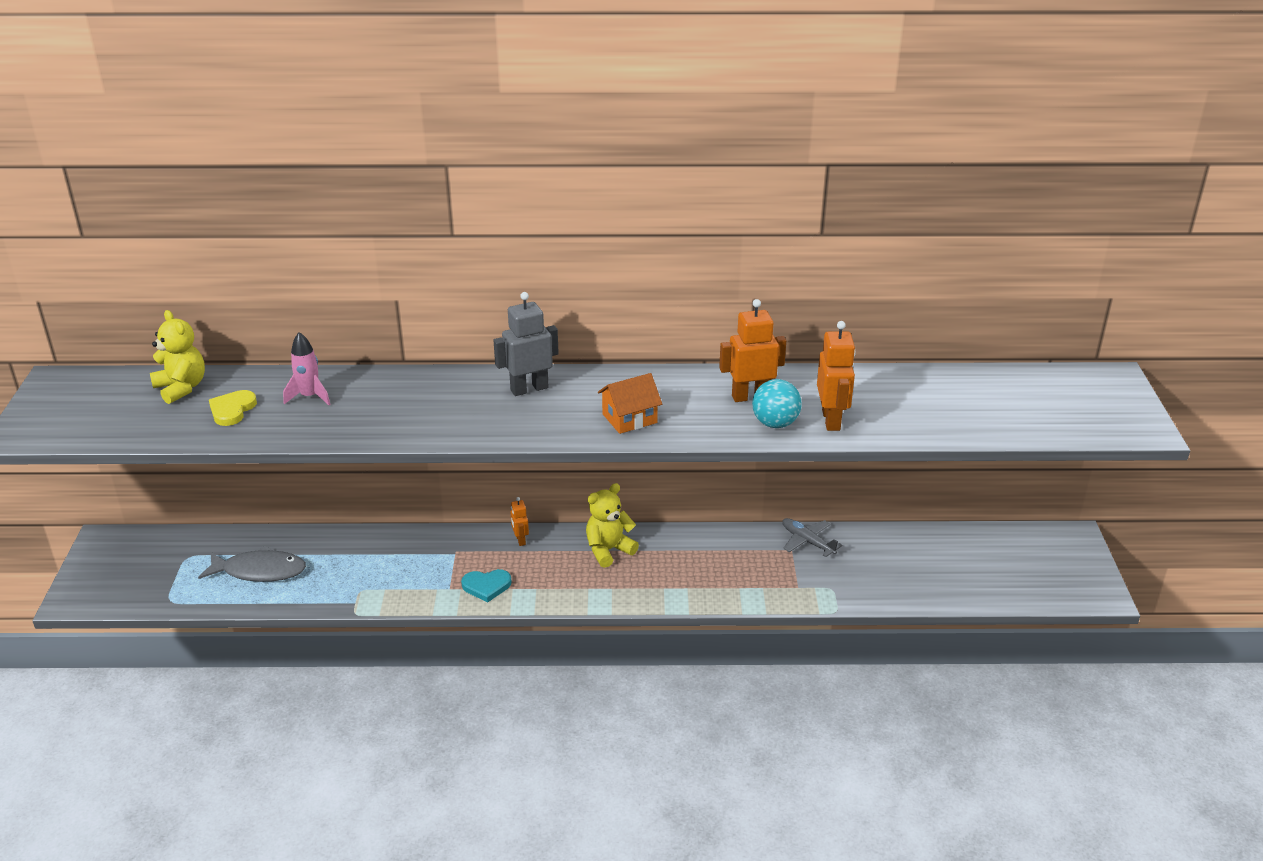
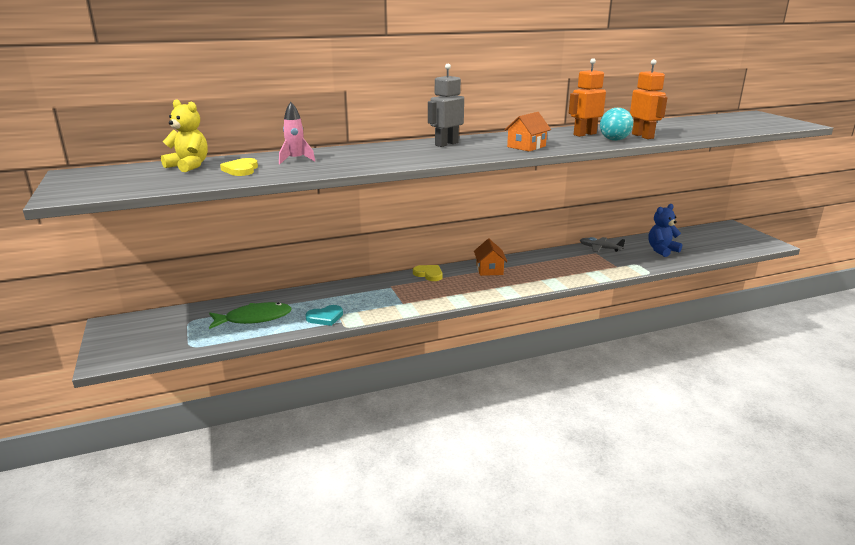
camera: 20 degrees left, 10 degrees down
grey fish [198,546,306,582] -> green fish [209,302,292,329]
turquoise heart [461,569,512,603] -> turquoise heart moved to [305,305,343,326]
orange robot [511,497,529,546] -> yellow heart [413,265,443,281]
yellow teddy bear [586,483,639,568] -> orange house [474,239,508,276]
none -> blue teddy bear [648,204,682,257]

